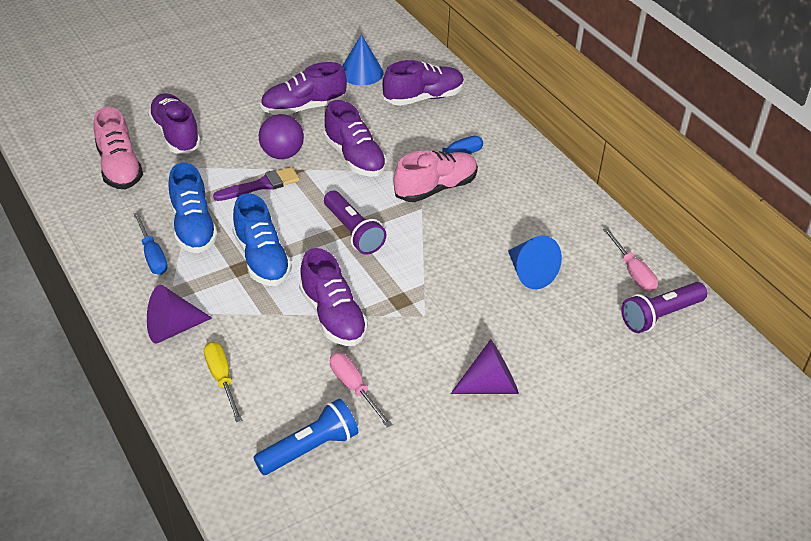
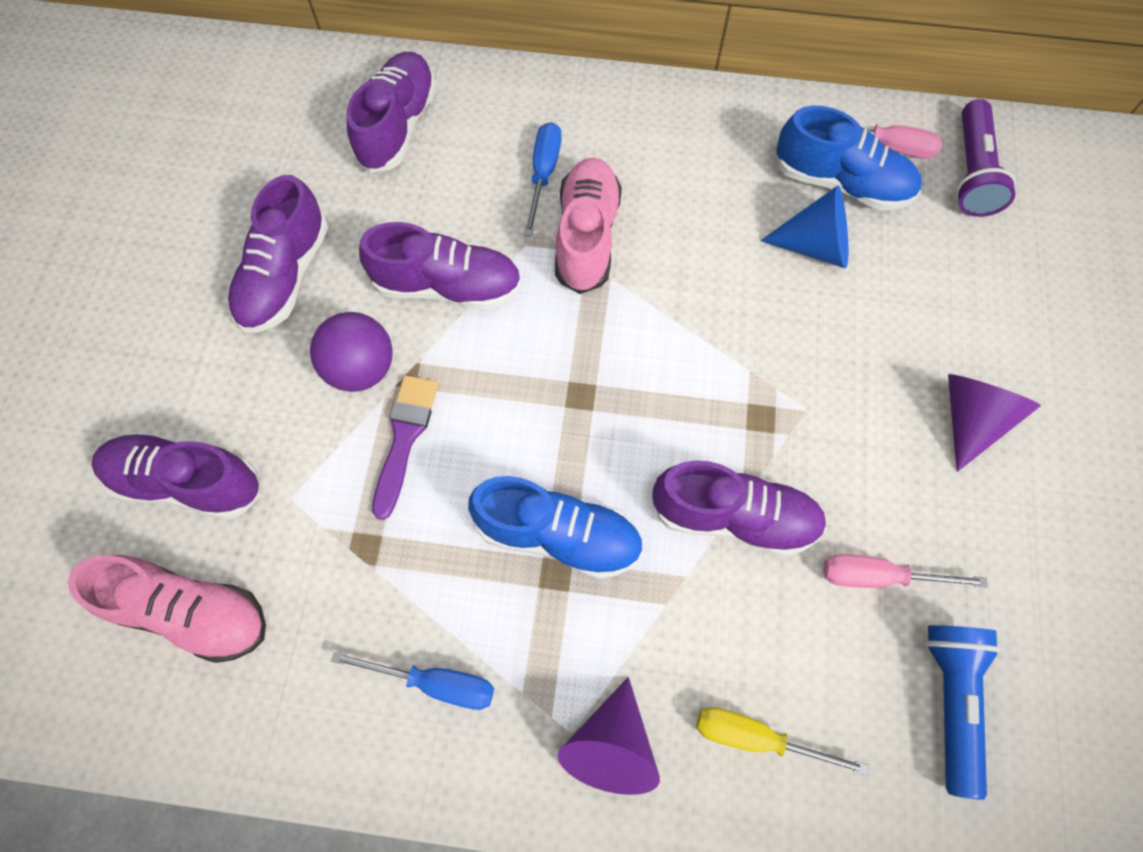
camera: 50 degrees left, 25 degrees up
blue shoe [168,163,218,253] -> blue shoe moved to [775,106,922,210]
purple flashlight [324,191,386,255] -> none
blue cone [342,34,384,86] -> none

